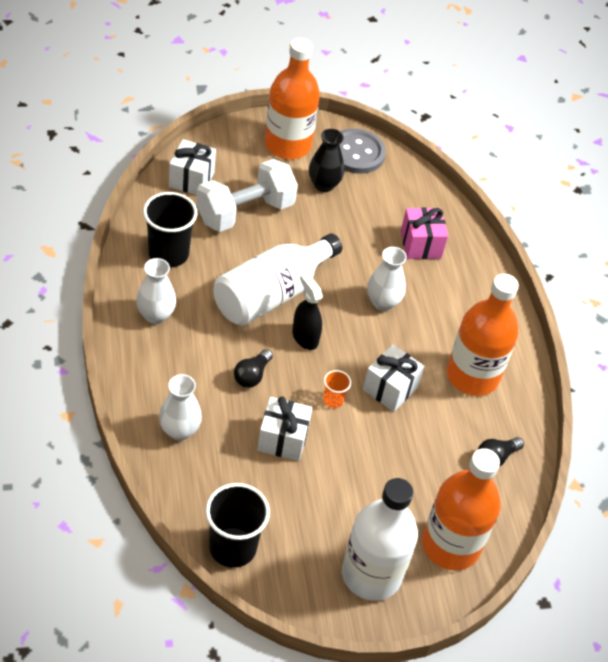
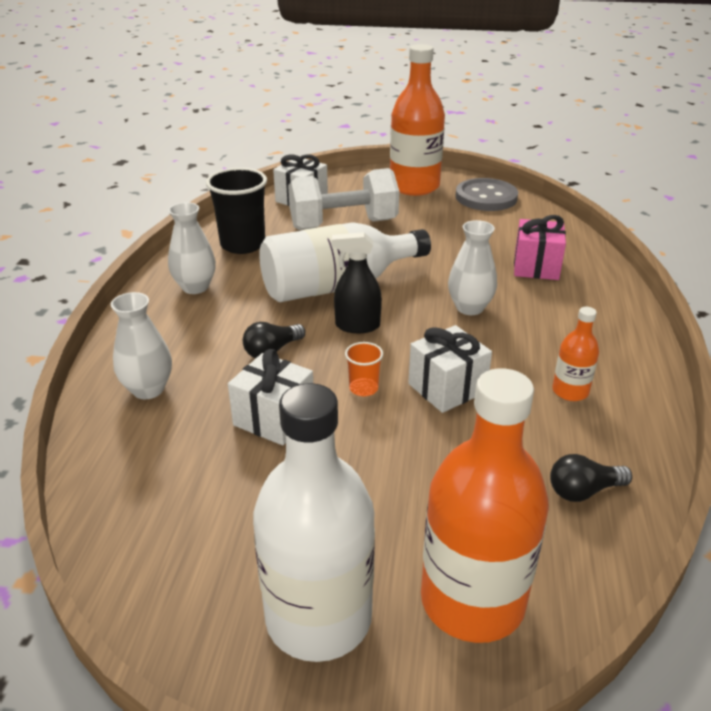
camera: 25 degrees right, 15 degrees down
black cup [206,483,270,568] -> none
black spray bottle [292,273,323,350] -> black spray bottle turned 75 degrees counterclockwise [332,232,382,333]
black vase [309,129,345,192] -> none
orange bottle [447,274,519,396] -> orange bottle [552,307,599,401], size x0.47

